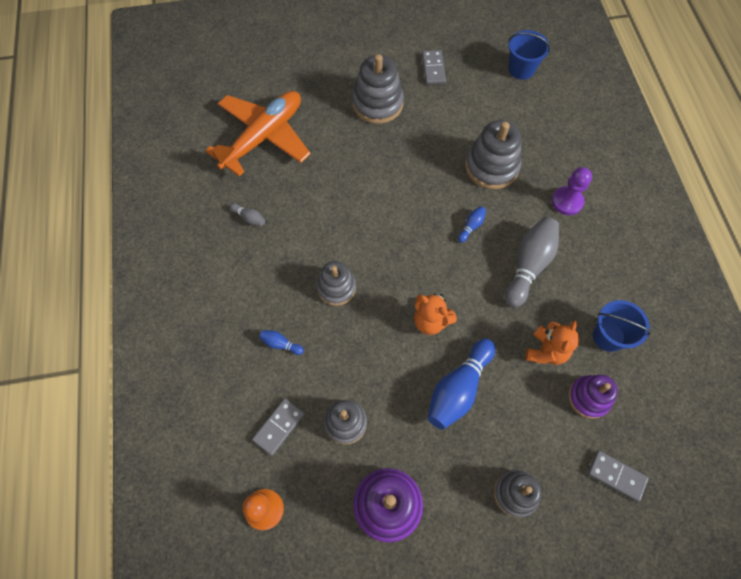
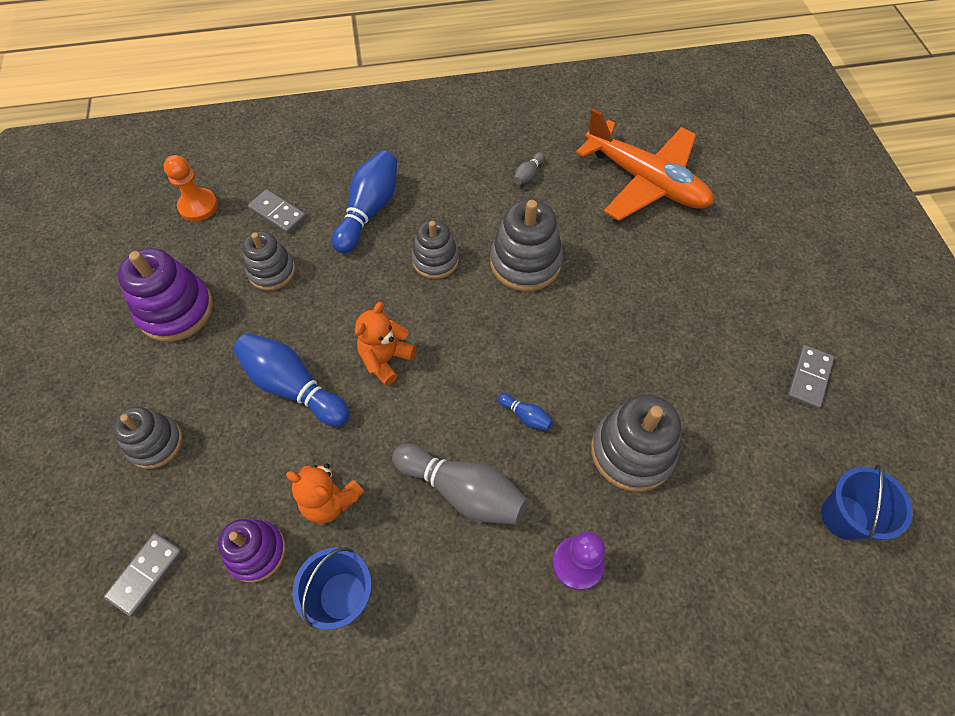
camera: 90 degrees right, 5 degrees down
blue bowling pin [259,330,304,355] -> blue bowling pin [332,150,397,254], size x2.23
grey stacking toy [352,54,404,124] -> grey stacking toy moved to [490,199,563,291]
grey domino [422,50,446,84] -> grey domino turned 60 degrees counterclockwise [787,345,834,409]

